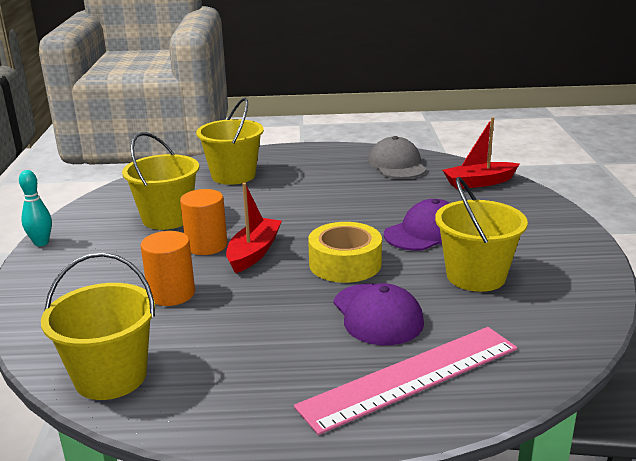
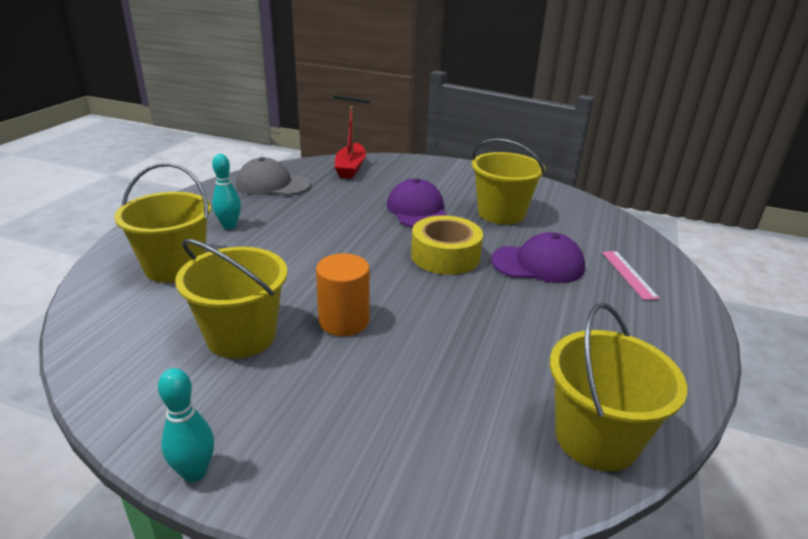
camera: 70 degrees left, 5 degrees up
orange cylinder [141,231,195,306] -> none
red boat [226,183,282,274] -> none
pink ruler [294,327,517,435] -> pink ruler [602,251,660,300], size x0.48
none -> turquoise bowling pin [212,154,241,229]

